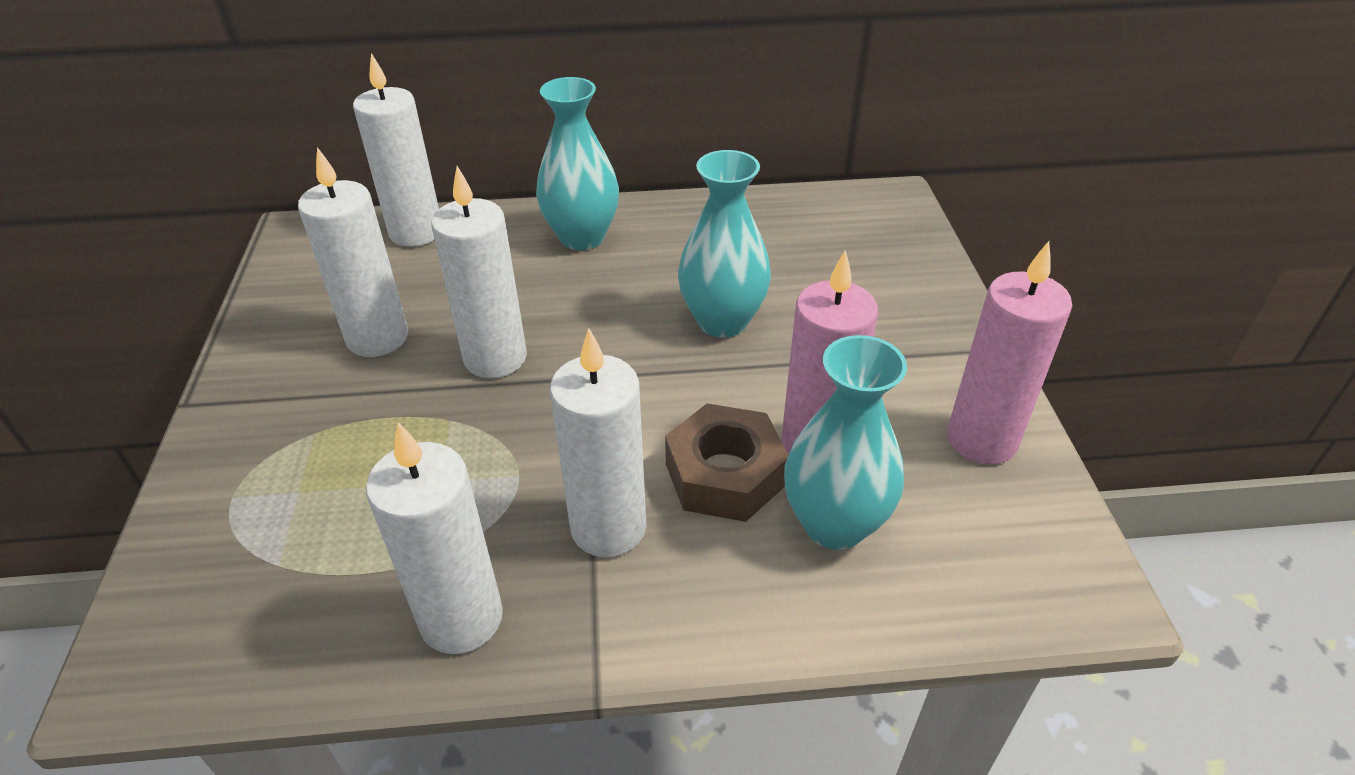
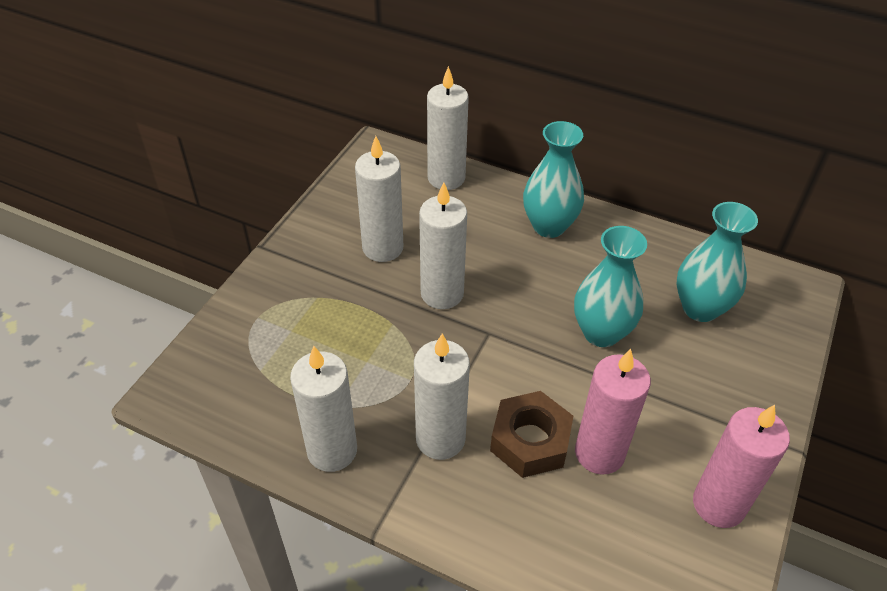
camera: 30 degrees right, 5 degrees up
turquoise vase [784,335,907,550] -> turquoise vase moved to [677,202,758,322]

